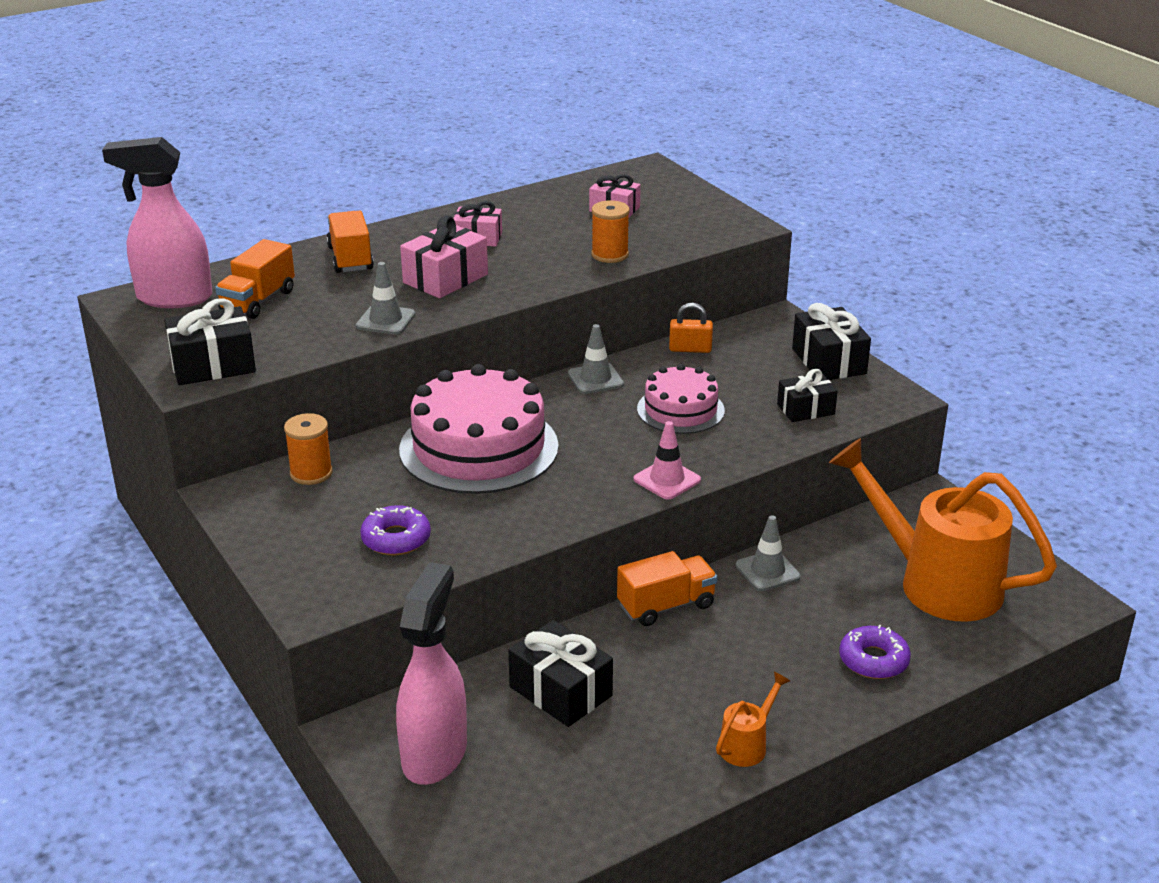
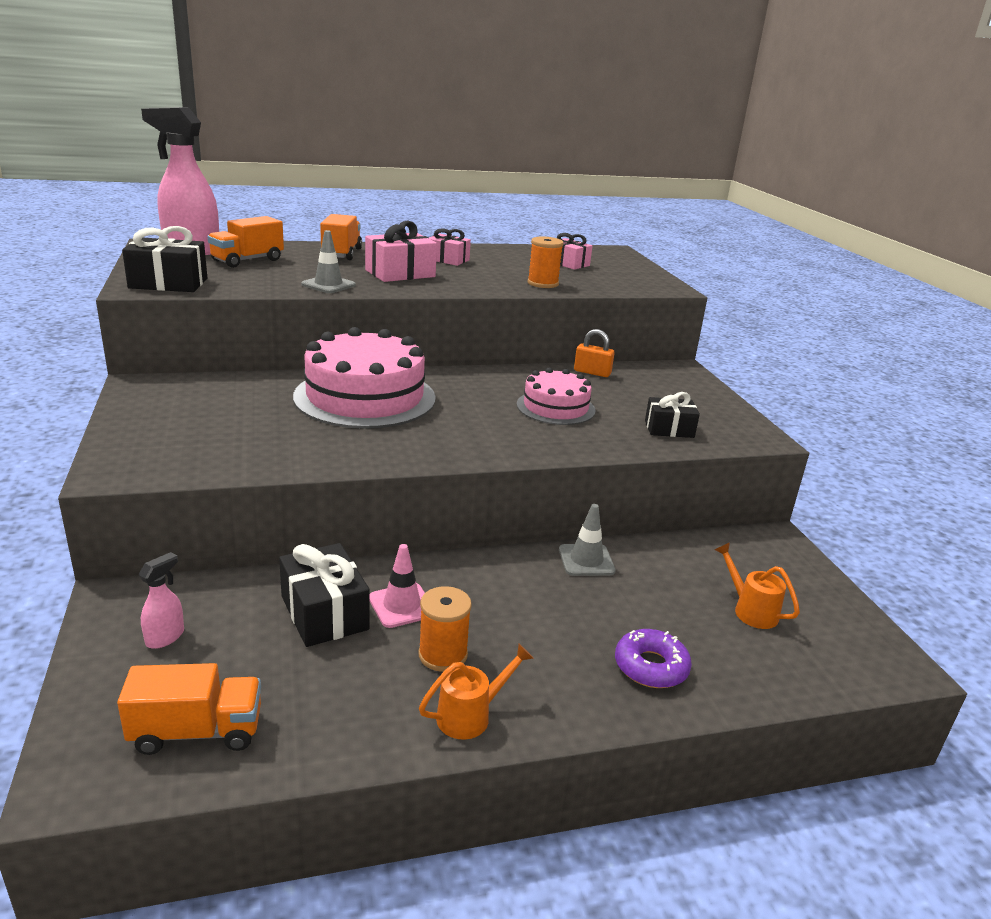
camera: 15 degrees right, 5 degrees down
orange spool [284,413,333,485] -> orange spool moved to [418,586,472,672]
purple donut [360,505,431,555] -> none
pink spray bottle [396,562,467,785] -> pink spray bottle [138,552,184,649], size x0.43
grey traffic cone [568,324,624,394] -> none
orange truck [617,551,717,626] -> orange truck moved to [117,663,261,755]
pink traffic cone [634,421,701,499] -> pink traffic cone moved to [370,544,425,628]
black gift [792,303,871,380] -> none
orange watering can [829,438,1057,622] -> orange watering can [714,542,800,629], size x0.42

